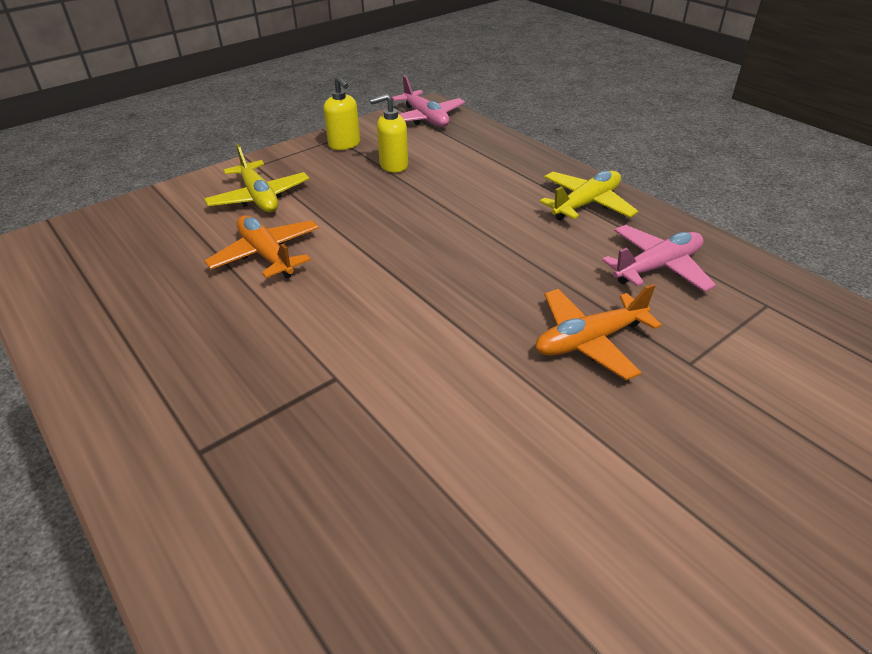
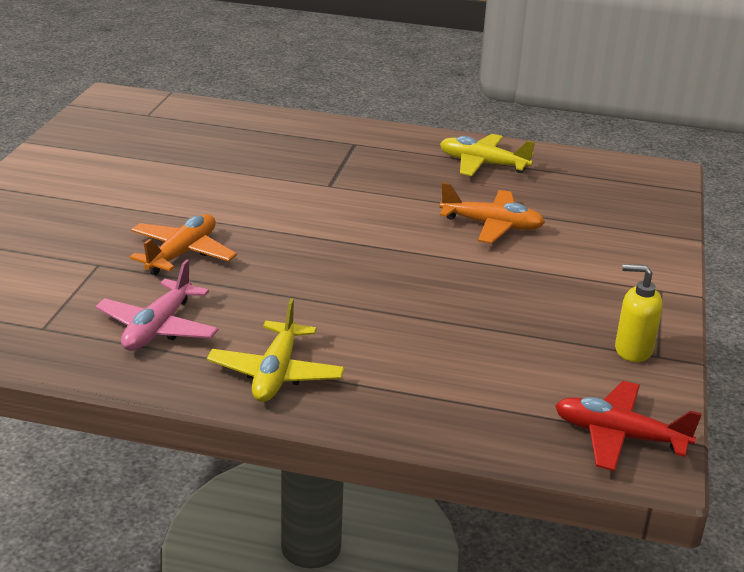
camera: 140 degrees right, 10 degrees down
yellow plane [204,144,309,212] -> yellow plane moved to [440,134,535,176]
yellow soap dispenser [370,94,408,173] -> none
pink plane [392,75,465,127] -> red plane [555,381,702,471]

